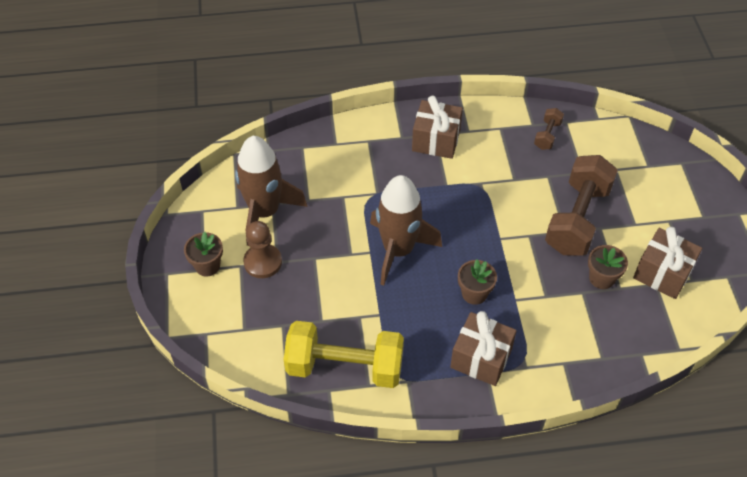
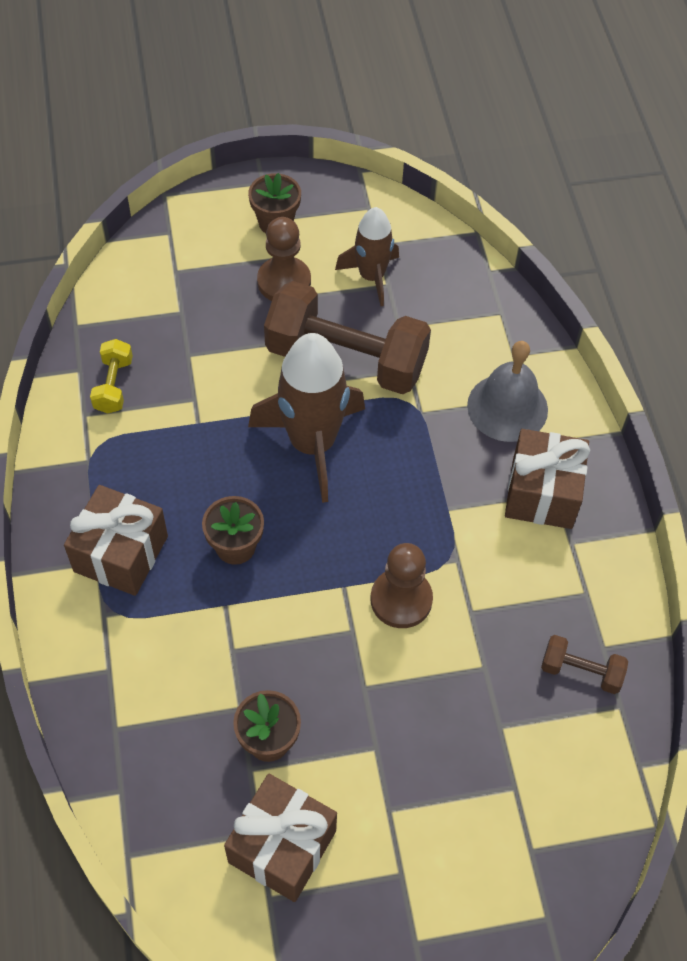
camera: 85 degrees right, 5 degrees up
brown rocket [235,136,307,246] -> brown rocket [335,207,399,306], size x0.60
yellow dumbbell [284,321,404,388] -> yellow dumbbell [90,339,133,414], size x0.45
brown dumbbell [545,155,618,255] -> brown dumbbell moved to [264,281,431,394]
none -> brown pawn [371,543,433,628]
none -> grey bell [467,341,548,442]

